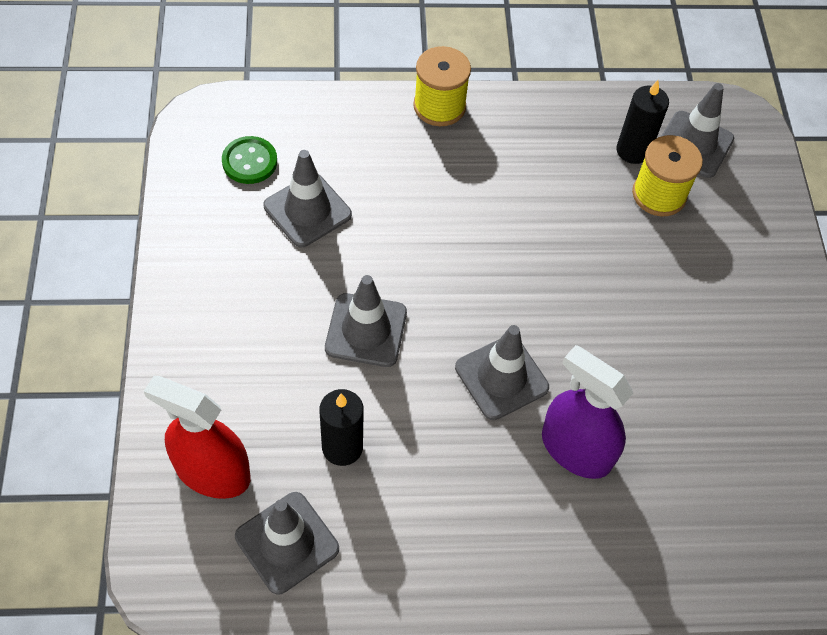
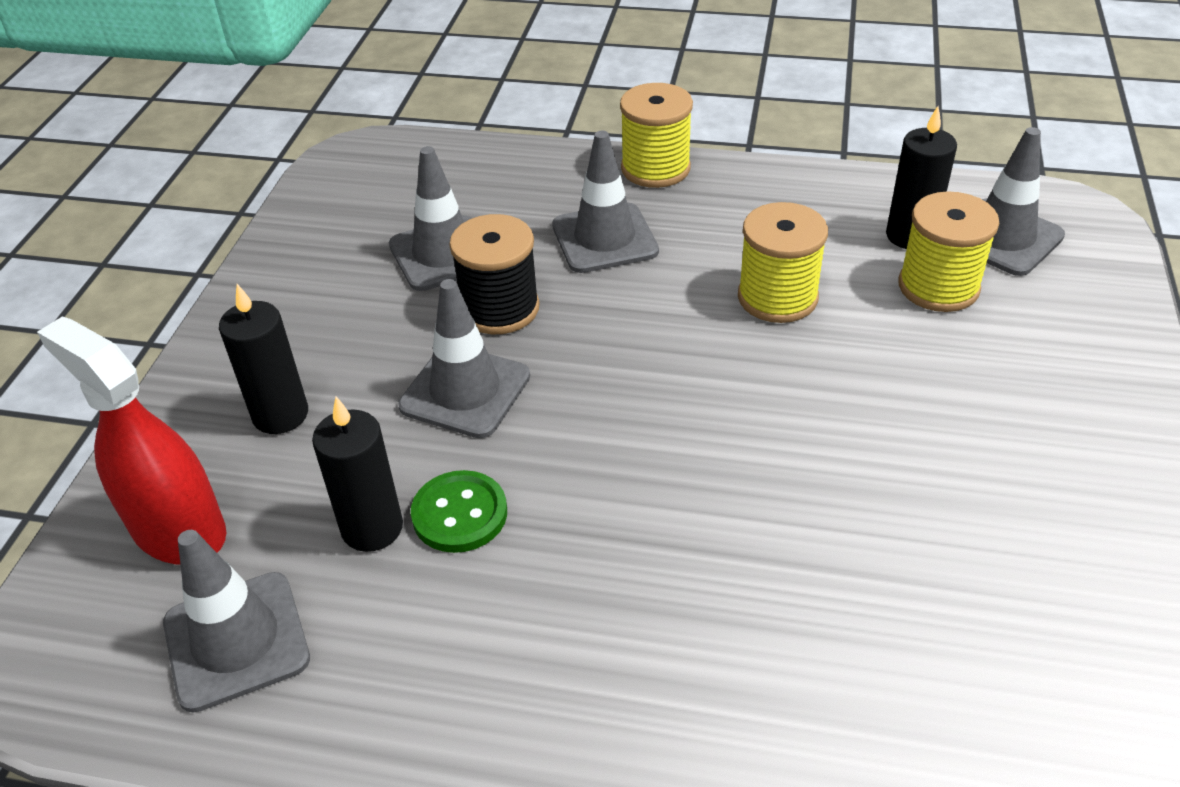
camera: 20 degrees right, 15 degrees down
green button [222,136,277,184] -> green button moved to [411,470,507,553]
grey traffic cone [455,325,549,420] -> grey traffic cone moved to [552,131,659,273]
purple spray bottle [542,345,633,479] -> none
none -> black candle [219,284,308,434]
none -> black spool [449,214,539,334]
none -> yellow spool [738,202,828,323]

